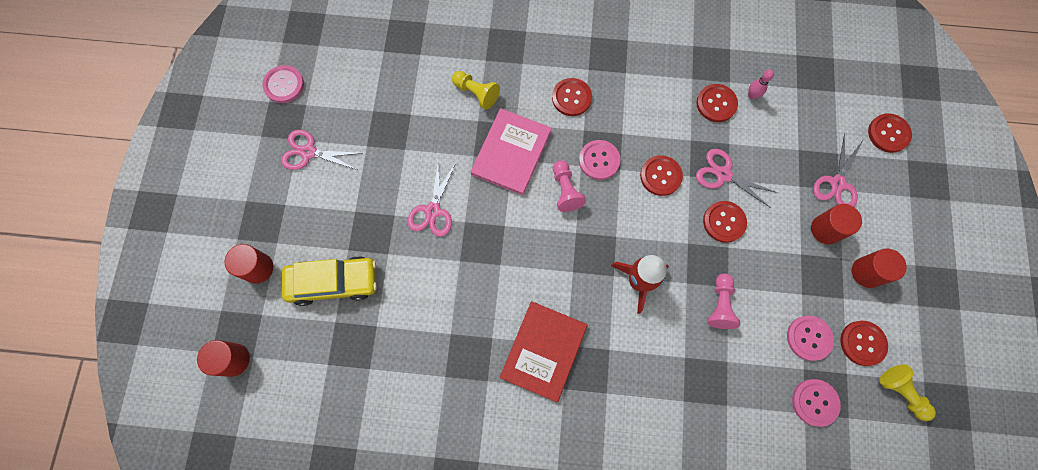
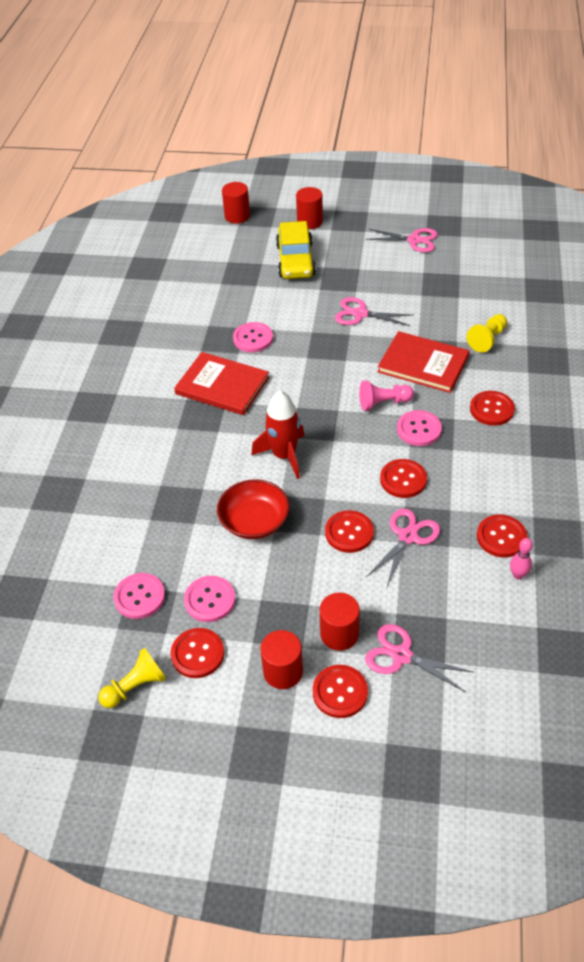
camera: 95 degrees right, 25 degrees down
pink button [263,65,304,103] -> pink button moved to [233,322,273,352]
pink scissors [281,130,362,170] -> pink scissors turned 90 degrees clockwise [366,228,438,252]
pink book [471,108,552,195] -> red book [378,331,470,393]
pink pawn [707,273,740,329] -> red bowl [217,479,289,539]
red button [868,113,912,153] -> red button moved to [313,665,368,718]

